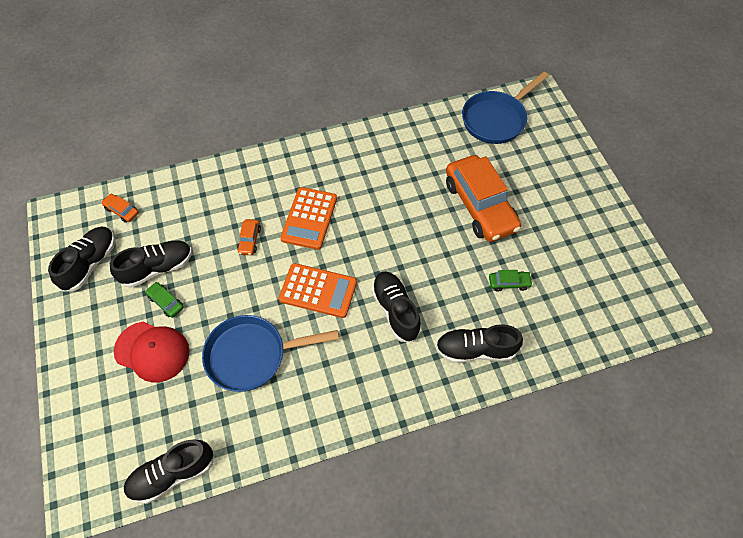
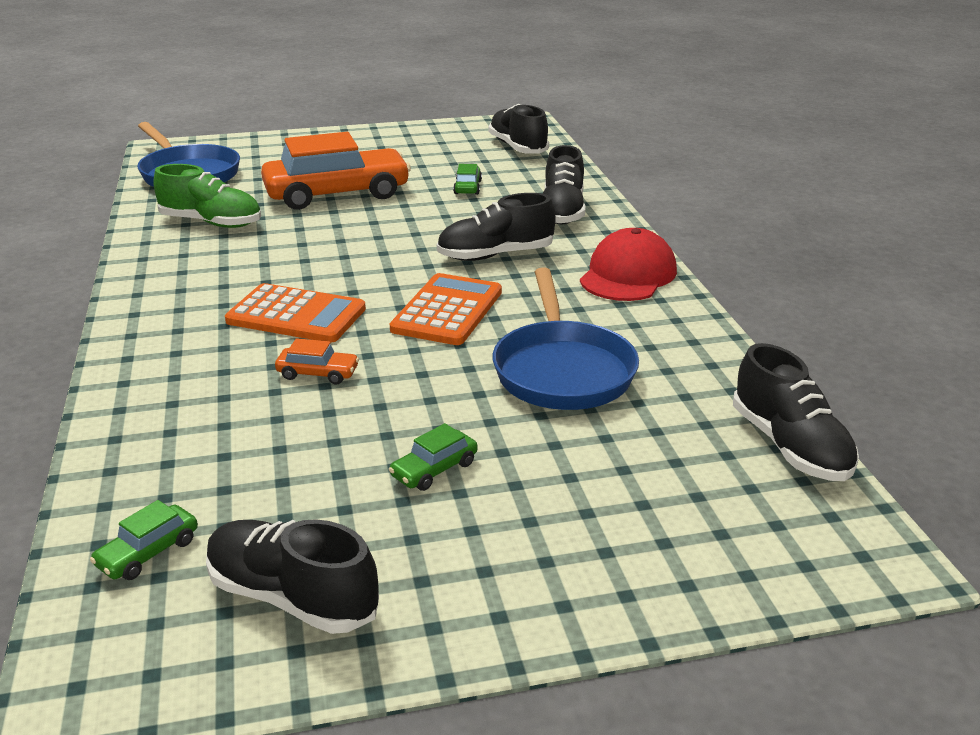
camera: 85 degrees left, 30 degrees down
orange car [101,194,139,223] -> green car [90,500,198,580]
black shoe [110,241,192,288] -> black shoe moved to [488,104,549,154]
red cap [114,322,189,382] -> red cap moved to [580,228,677,301]
none -> green shoe [153,164,261,228]

